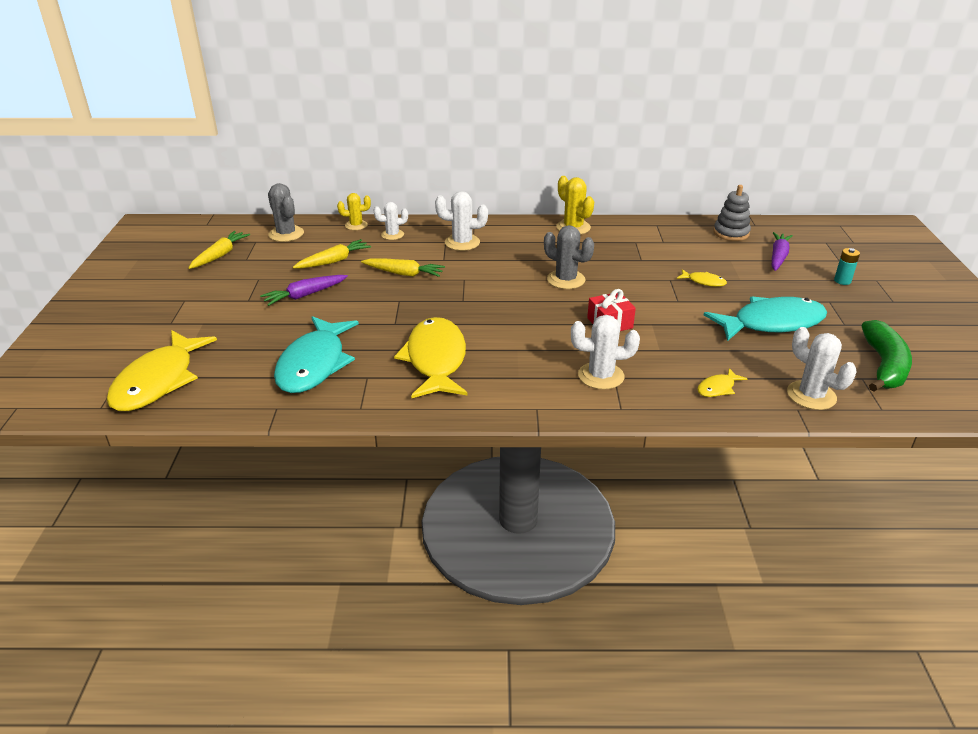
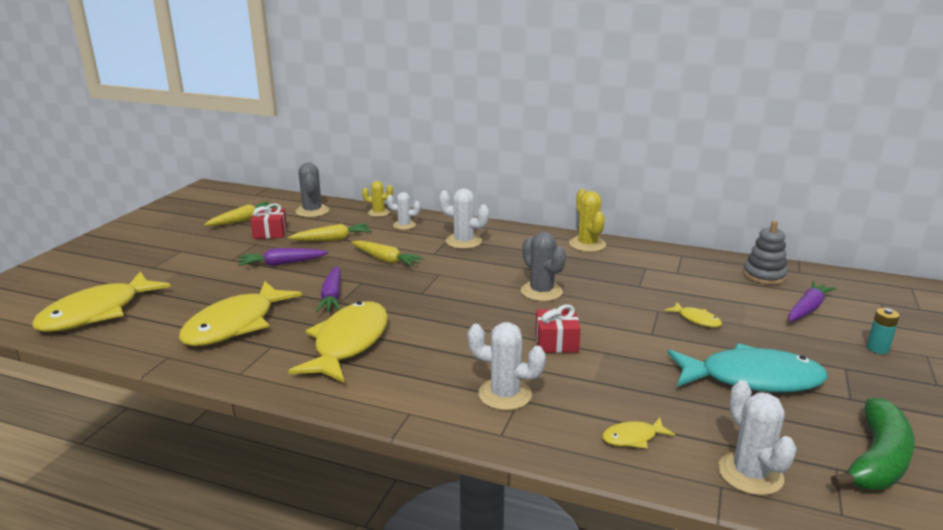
camera: 20 degrees right, 10 degrees down
turquoise fish [274,316,359,393] -> yellow fish [179,281,302,346]
none -> red gift [250,203,287,239]
none -> purple carrot [316,266,341,312]

